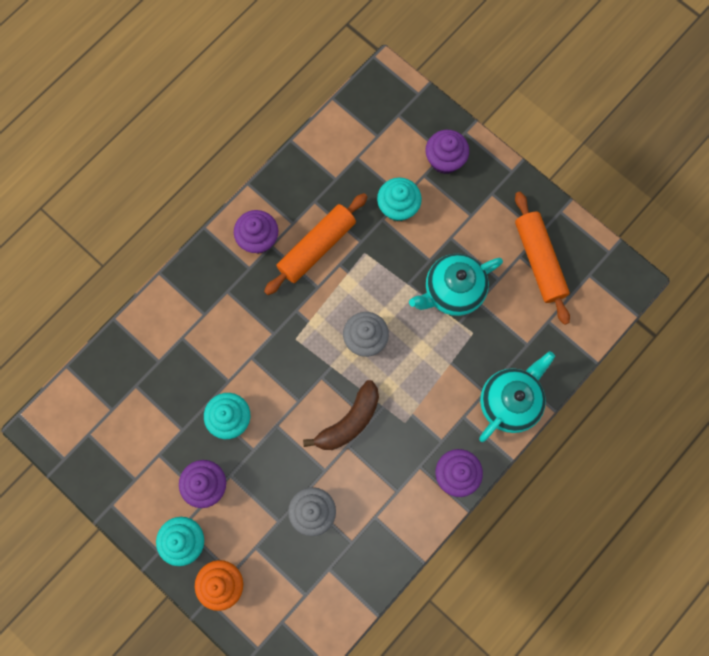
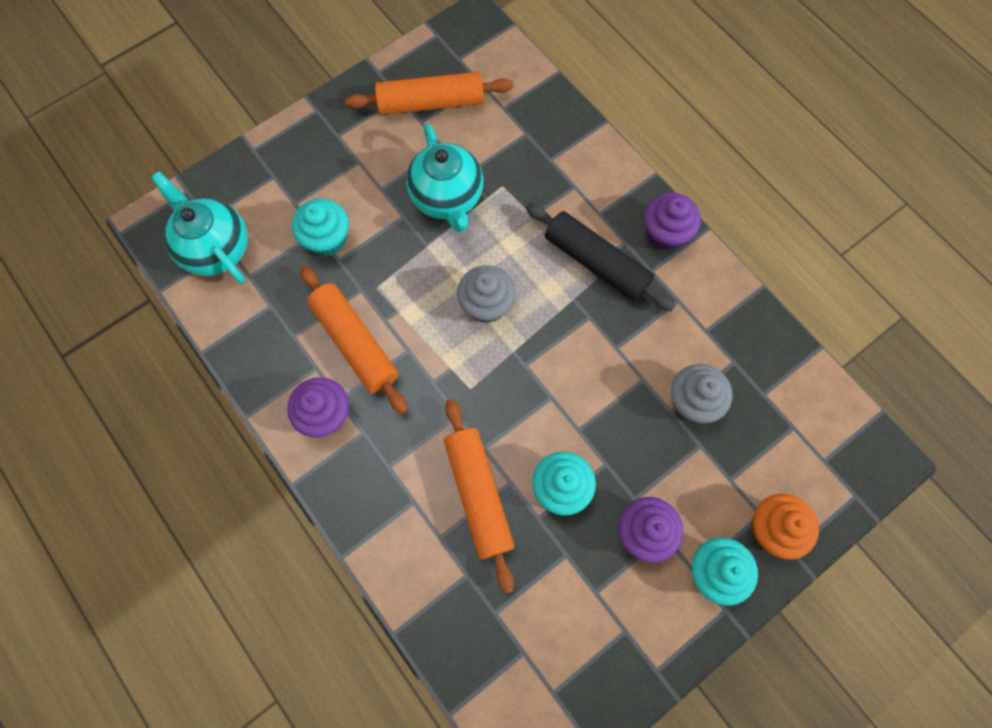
camera: 80 degrees left, 5 degrees down
brown banana [303,380,379,450] -> none
purple cupcake [425,130,469,174] -> none
turquoise teapot [479,351,555,442] -> turquoise teapot moved to [151,171,248,283]
none -> orange rolling pin [444,399,515,593]
none -> black rolling pin [526,203,675,311]

